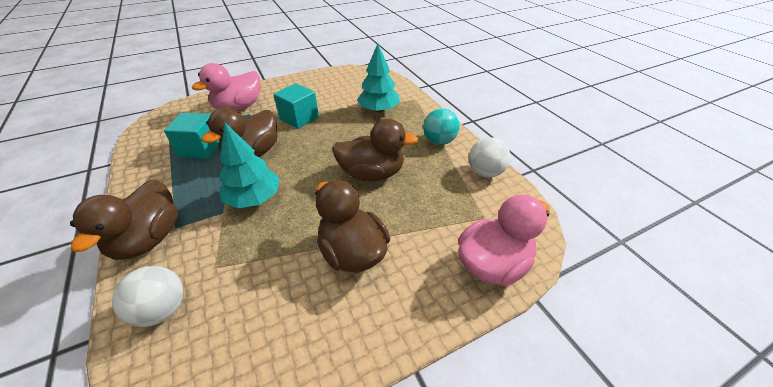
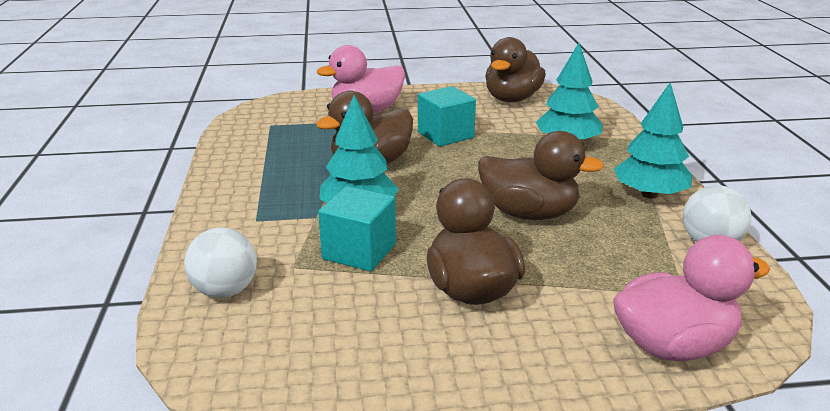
camera: 20 degrees right, 15 degrees down
brown duck [70,179,178,260] -> brown duck moved to [485,37,546,102]
turquoise cube [164,113,219,159] -> turquoise cube moved to [318,186,396,271]
turquoise ball [423,108,460,145] -> turquoise tree [614,83,693,199]

